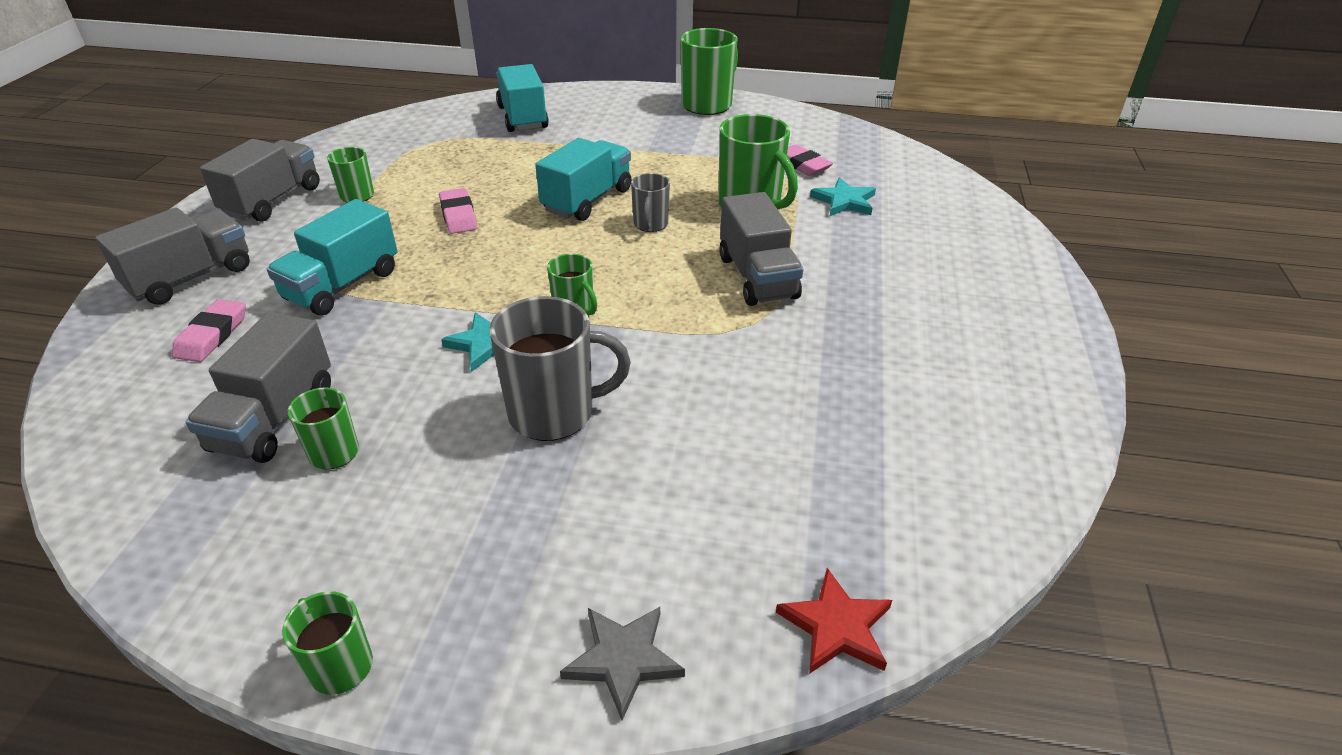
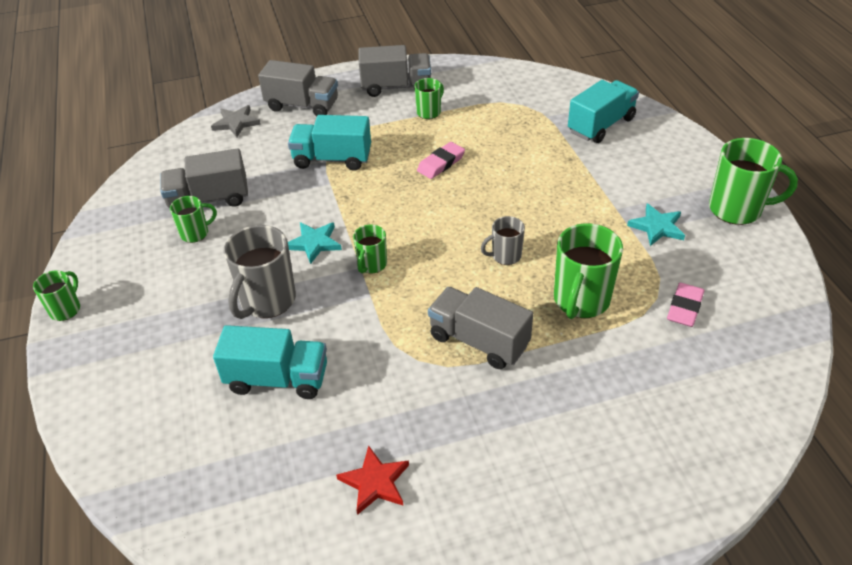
camera: 65 degrees right, 5 degrees up
pink eraser [172,299,246,362] -> none
grey mug [489,296,631,441] -> grey mug turned 60 degrees clockwise [224,225,296,319]
turquoise truck [535,138,632,221] -> turquoise truck moved to [213,325,327,399]
grey star [560,607,685,720] -> grey star moved to [211,105,261,137]
grey truck [719,192,803,306] -> grey truck turned 75 degrees clockwise [428,287,533,369]
red star [776,568,892,674] -> red star moved to [336,446,409,515]
turquoise star [810,177,876,216] -> turquoise star moved to [627,203,685,246]

